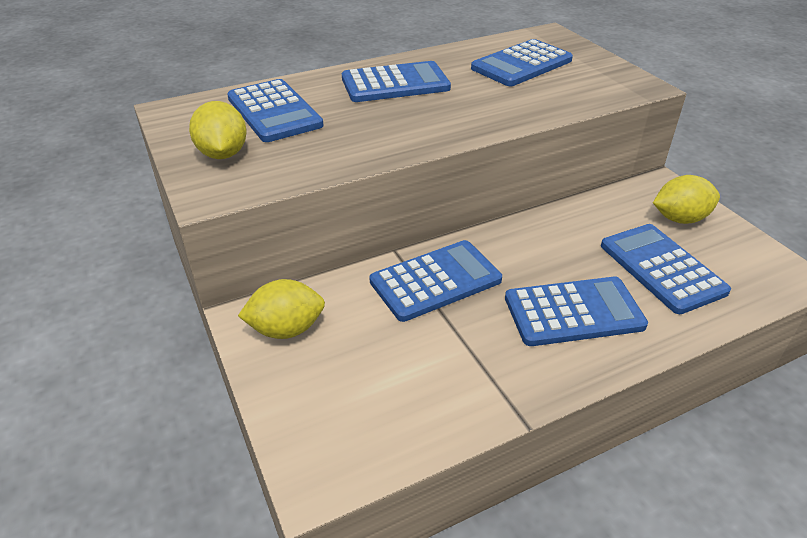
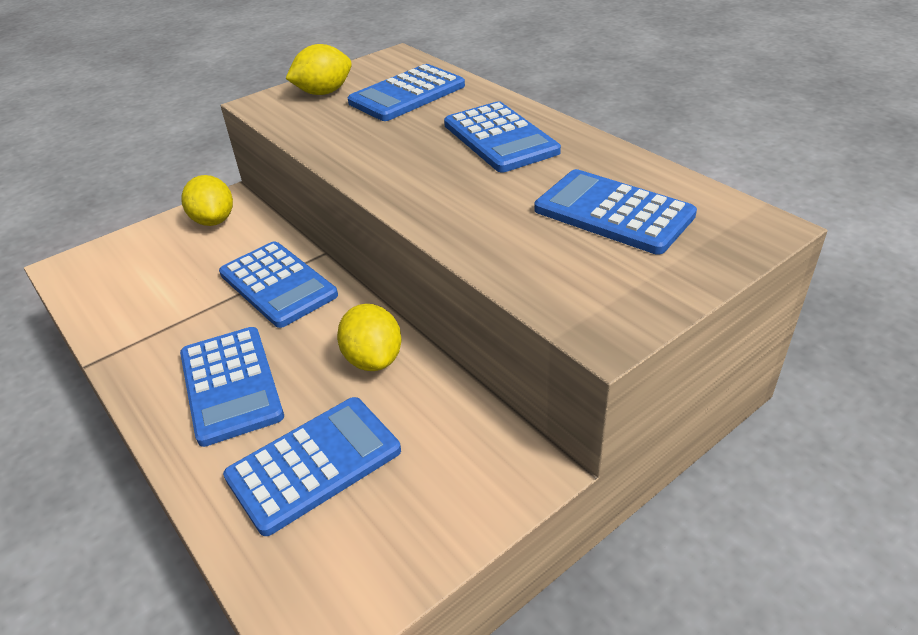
camera: 80 degrees right, 0 degrees up
yellow lemon [653,175,720,224] -> yellow lemon moved to [337,304,401,371]

